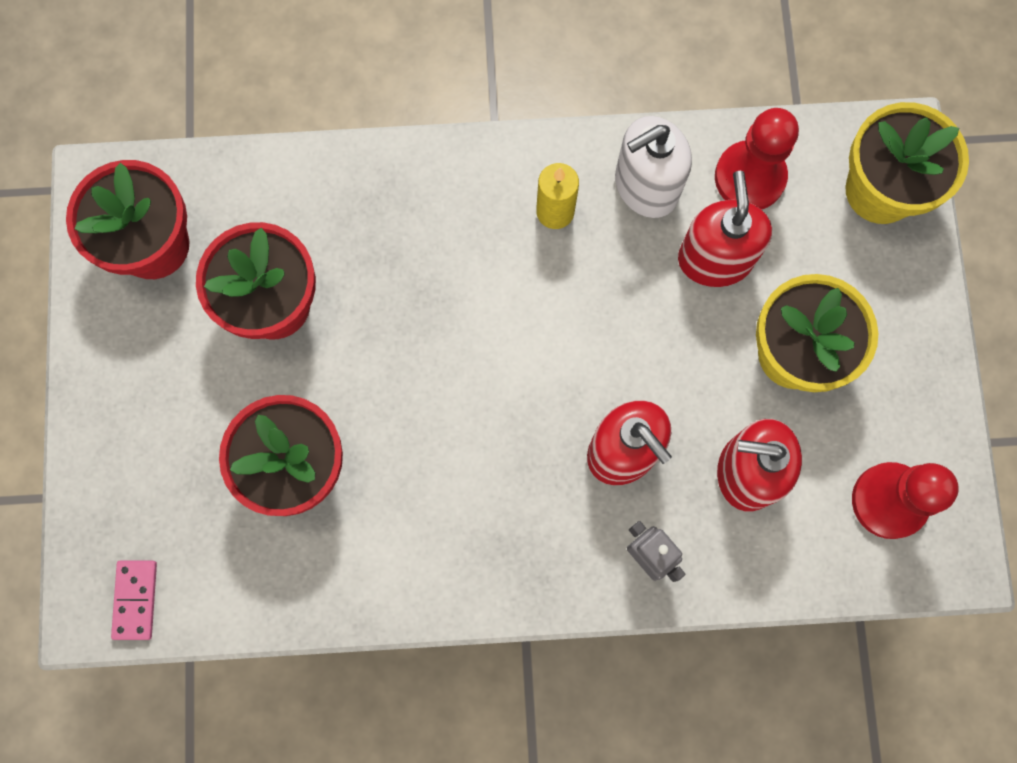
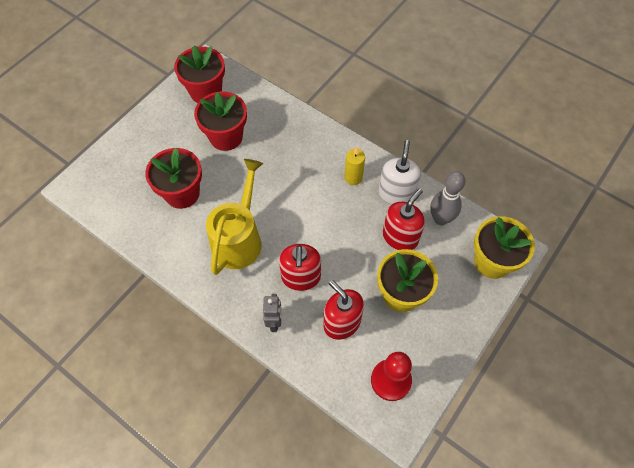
camera: 40 degrees right, 15 degrees down
pink domino [111,560,157,640] -> none
white soap dispenser [615,116,692,218] -> white soap dispenser turned 90 degrees clockwise [378,140,421,204]
red pawn [715,108,799,209] -> grey bowling pin [430,171,466,225]
none -> yellow watering can [206,159,263,275]

